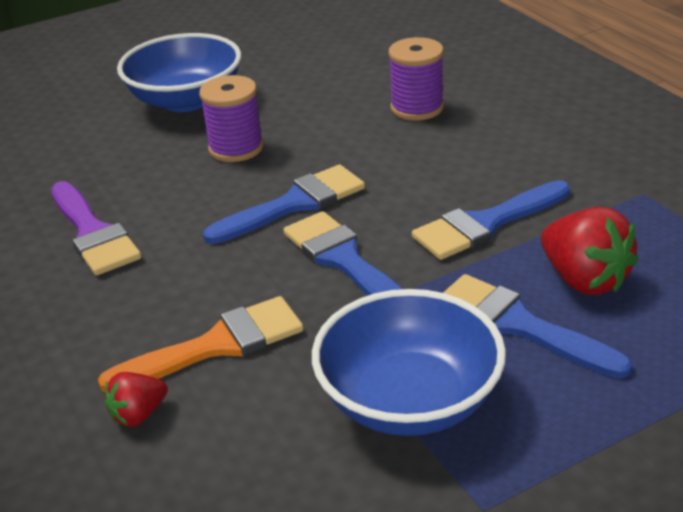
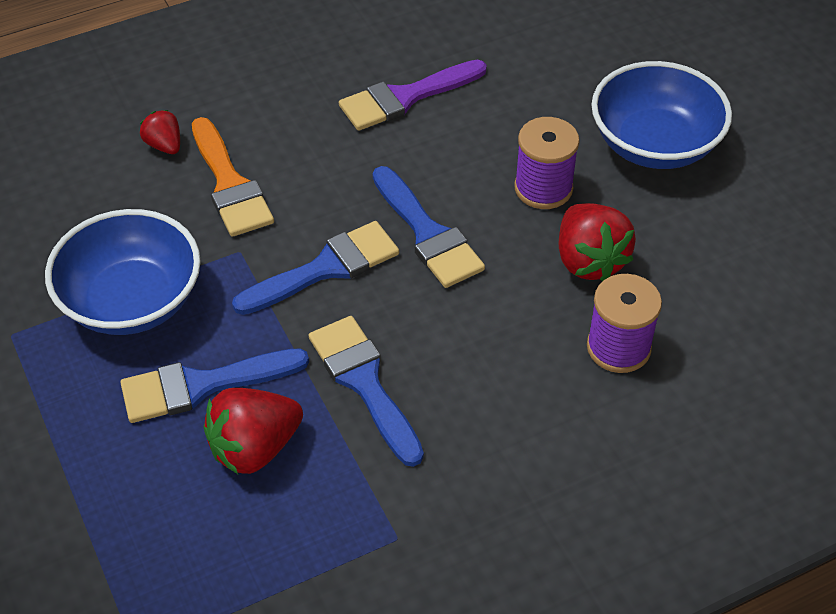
camera: 90 degrees right, 15 degrees up
blue brush [443,274,633,379] -> blue brush turned 150 degrees counterclockwise [120,348,309,423]
none -> red strawberry [559,203,636,281]

